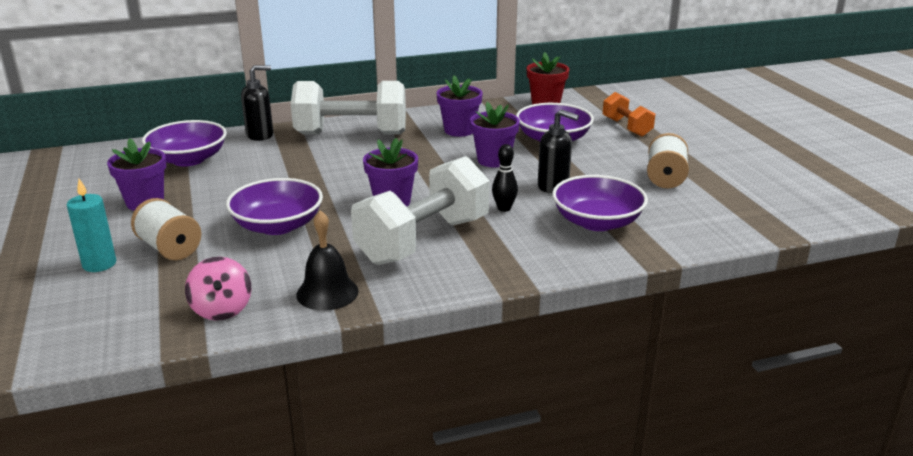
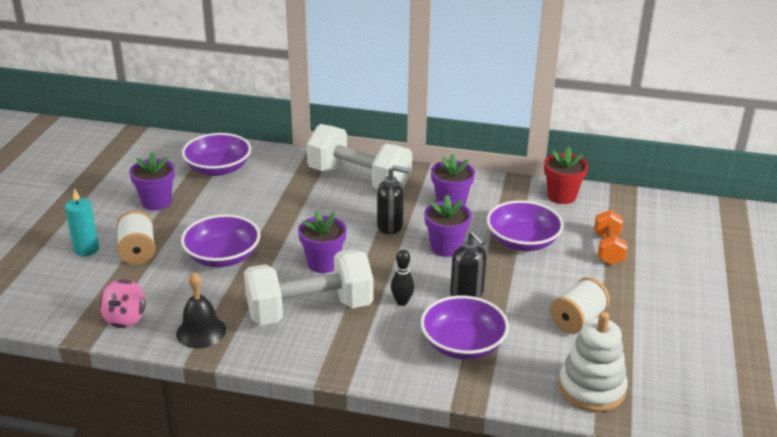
camera: 30 degrees right, 5 degrees up
black soap dispenser [241,65,273,141] -> black soap dispenser moved to [377,165,409,234]
none -> white stacking toy [558,312,628,412]

